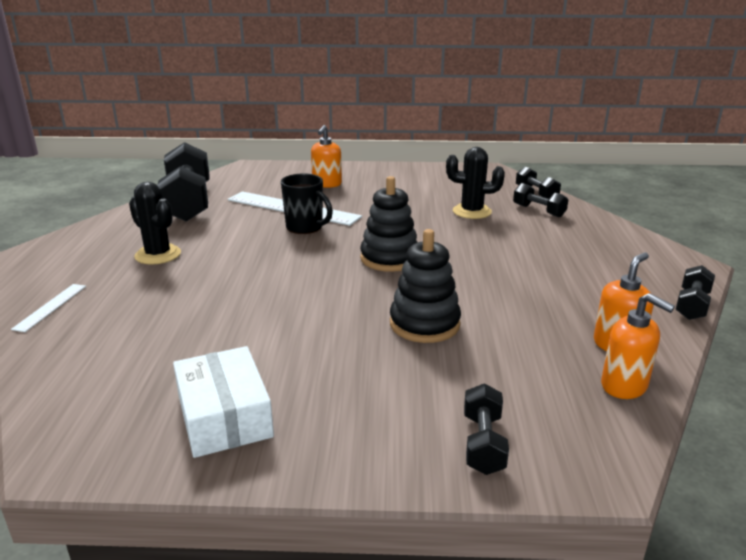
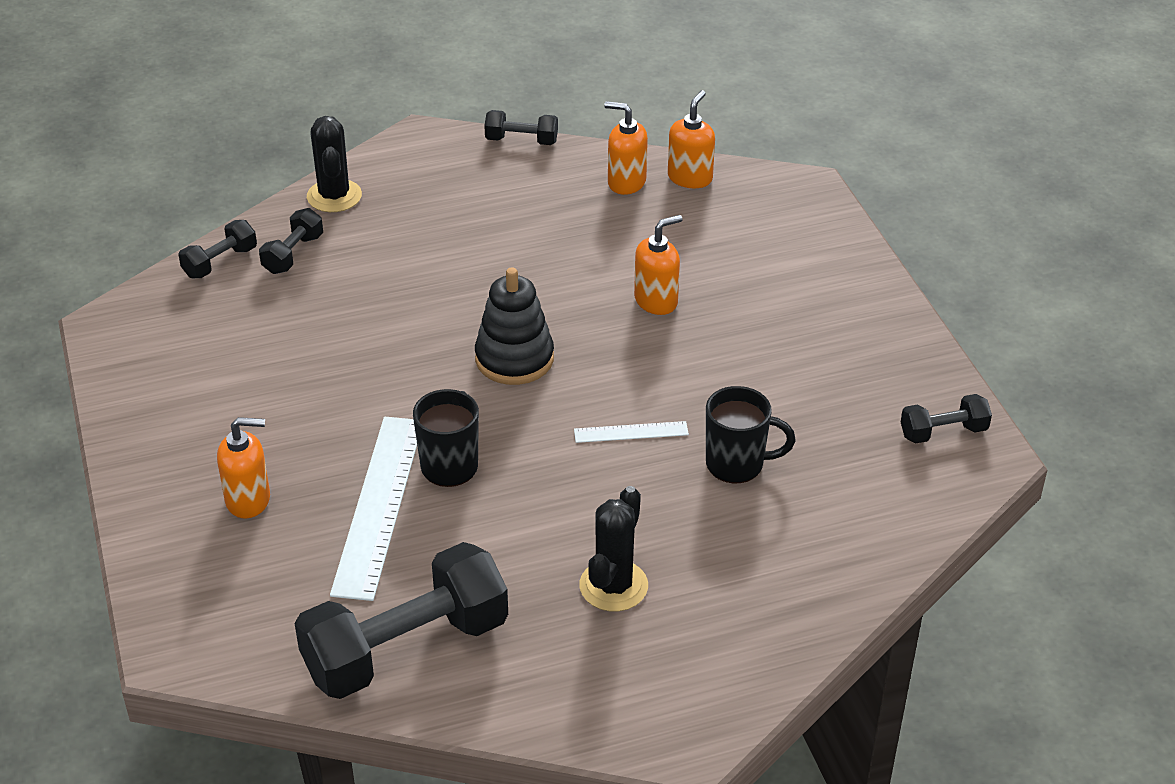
camera: 110 degrees left, 15 degrees up
white ruler [11,284,86,332] -> white ruler moved to [574,421,689,443]
white box [173,346,274,458] -> none
black stacking toy [390,229,461,343] -> orange soap dispenser [634,215,683,315]
black cactus [446,147,505,219] -> black cactus moved to [307,116,362,212]
black dumbbell [464,383,509,475] -> black dumbbell moved to [901,394,992,444]
none -> black mug [706,386,795,483]

